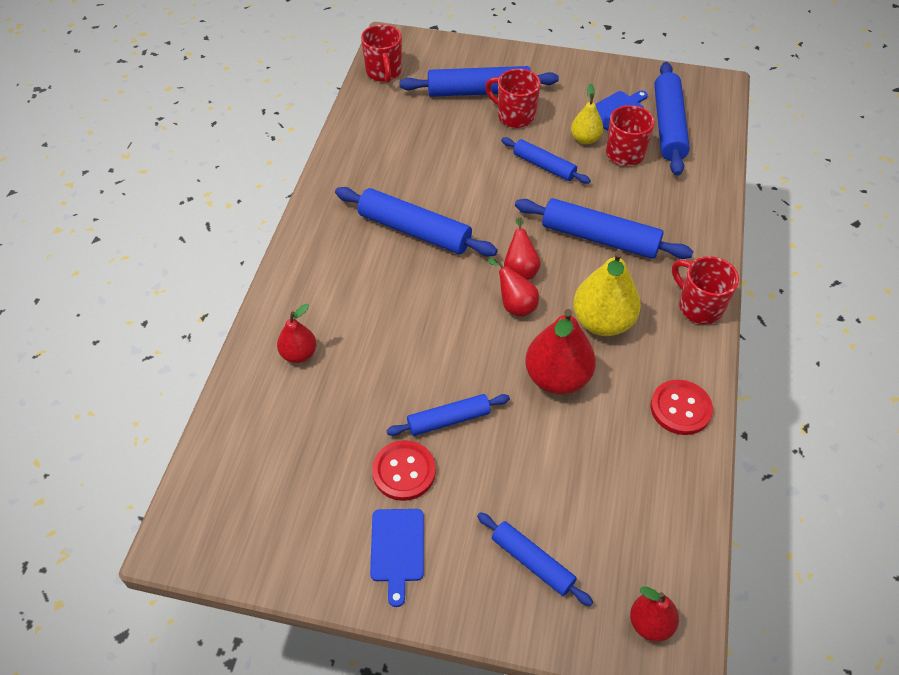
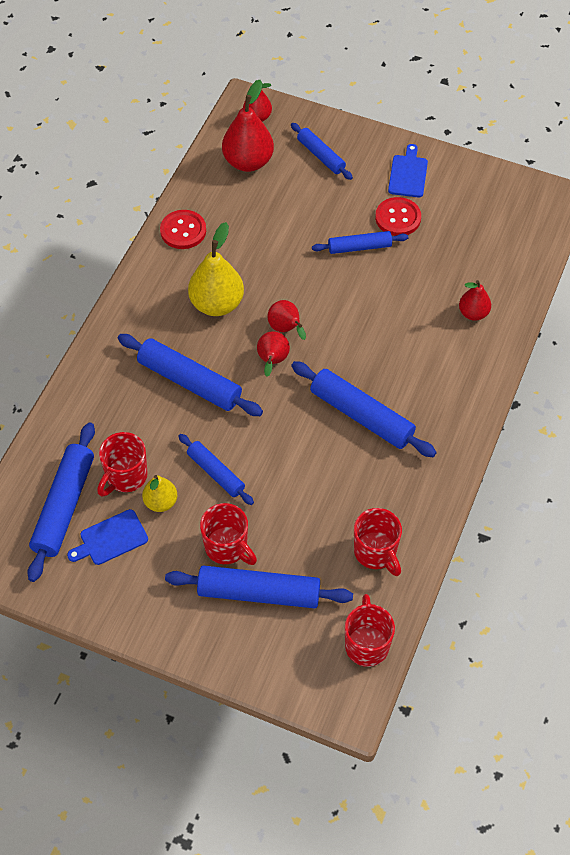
camera: 170 degrees left, 5 degrees up
red pear [525,309,596,395] -> red pear moved to [222,80,274,172]
red mug [672,256,739,324] -> red mug moved to [354,508,402,576]

